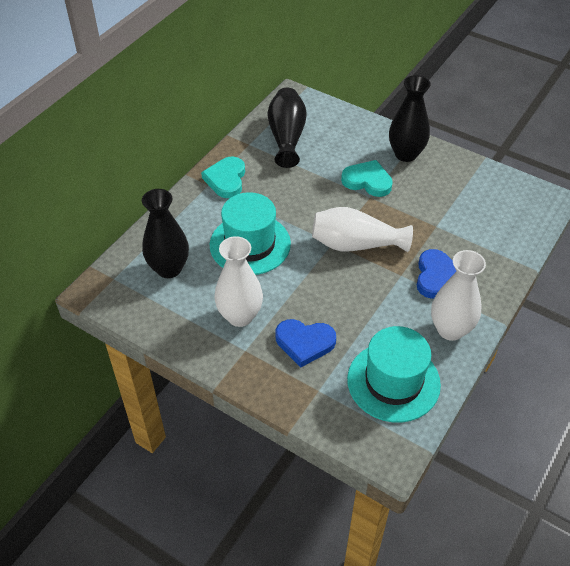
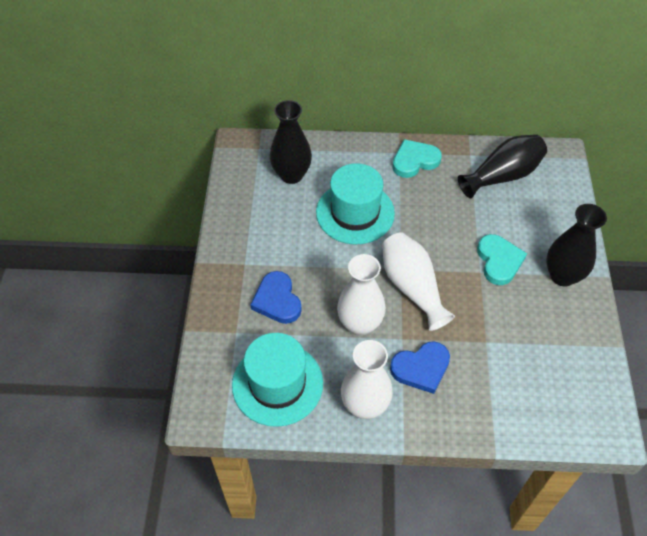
camera: 60 degrees right, 5 degrees up
white vase [214,236,263,327] -> white vase moved to [337,254,386,336]

